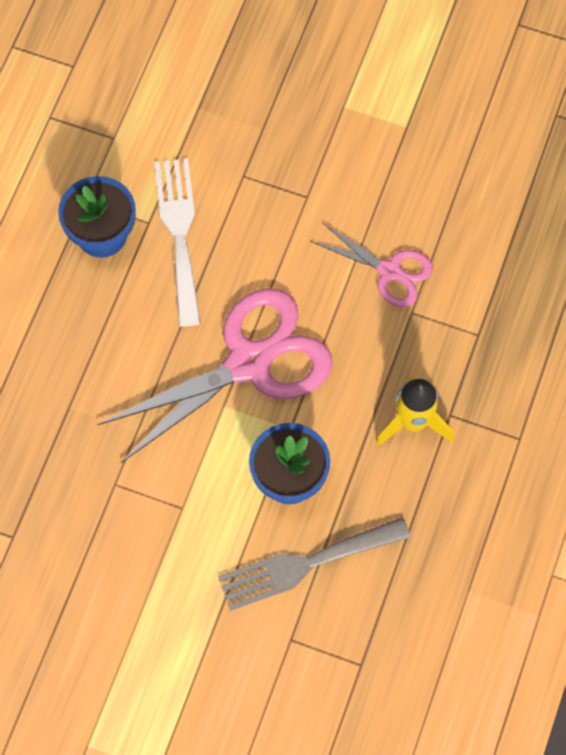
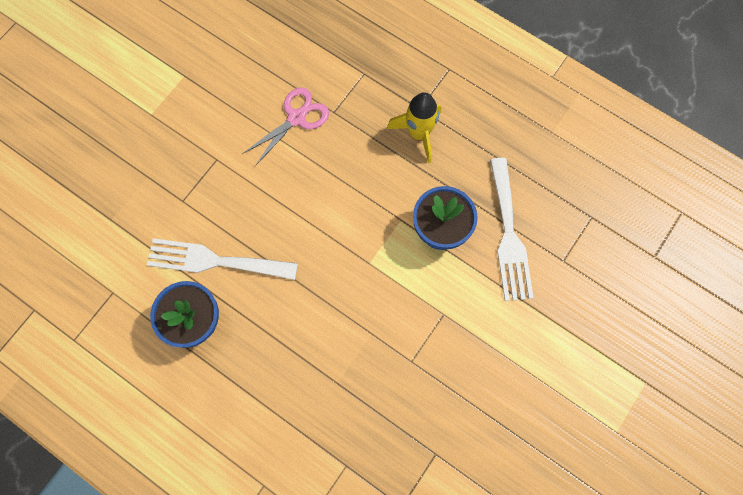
camera: 75 degrees left, 5 degrees up
pink scissors [97,288,332,463] -> none
grey fork [218,517,411,611] -> white fork [490,158,534,301]

